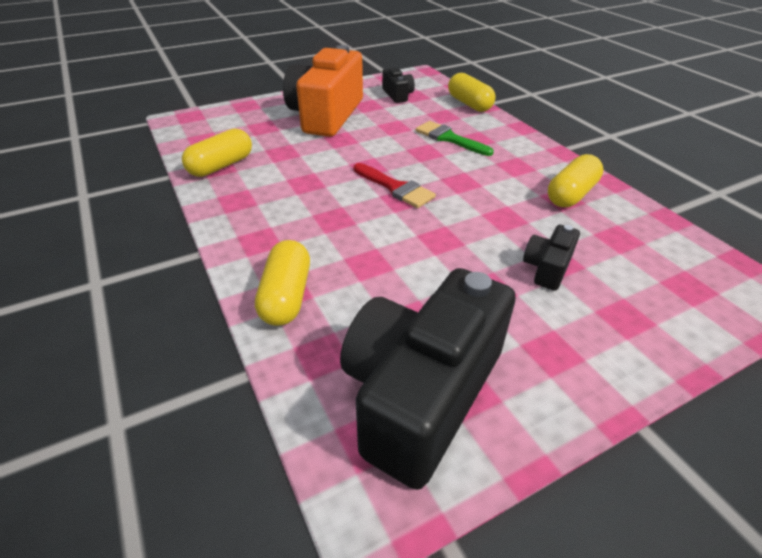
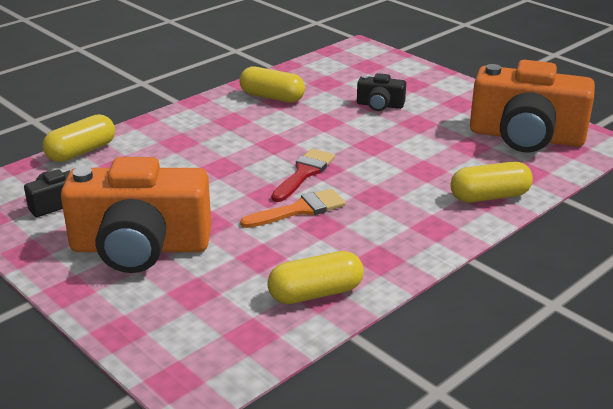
camera: 105 degrees left, 10 degrees down
yellow capsule [182,128,252,177] -> yellow capsule turned 45 degrees counterclockwise [267,251,364,304]
black camera [340,268,516,490] -> orange camera [470,60,595,152]
green brush [416,121,494,156] -> none
none -> orange brush [240,189,346,228]

